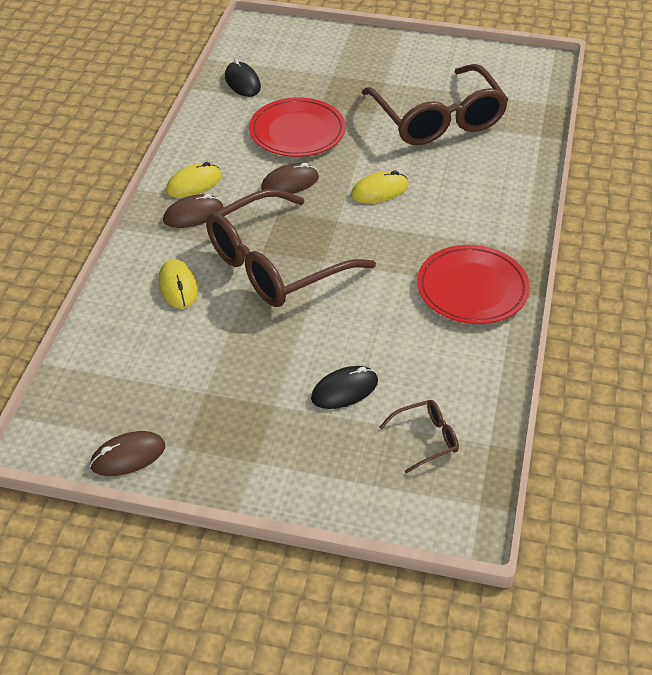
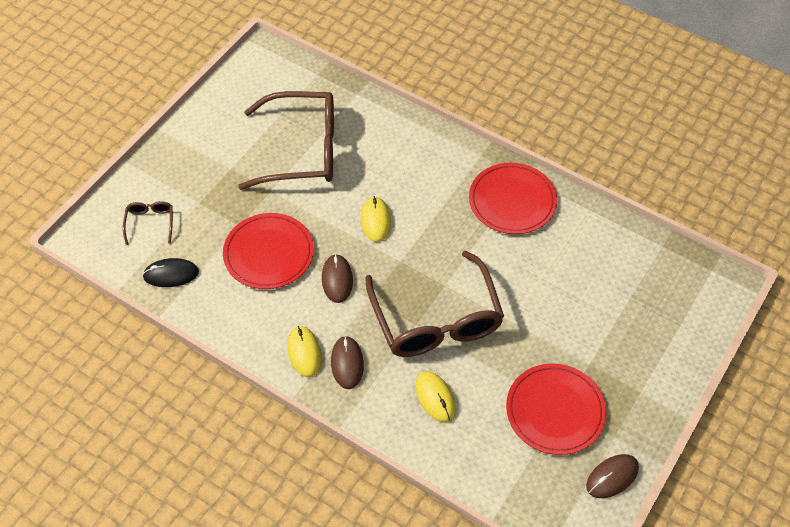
camera: 70 degrees left, 10 degrees up
brown mouse [90,431,166,476] -> brown mouse turned 60 degrees clockwise [586,454,639,498]
yellow mouse [158,259,198,309] -> yellow mouse turned 60 degrees clockwise [415,371,456,422]
black mouse [311,366,378,409] -> none
brown glasses [379,400,459,474] -> brown glasses moved to [123,201,173,245]
none -> red plate [506,363,606,455]

